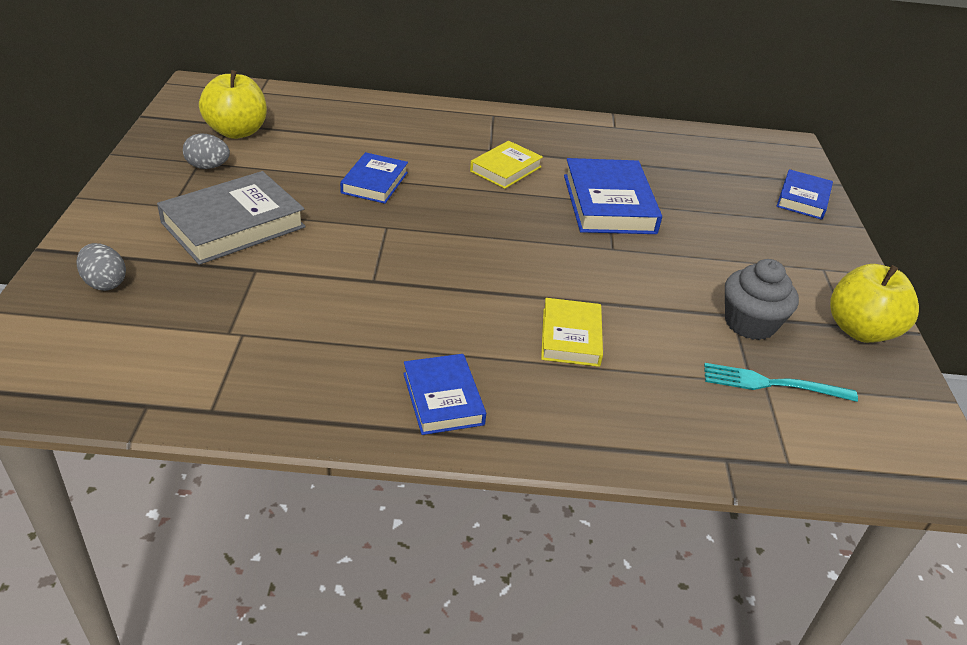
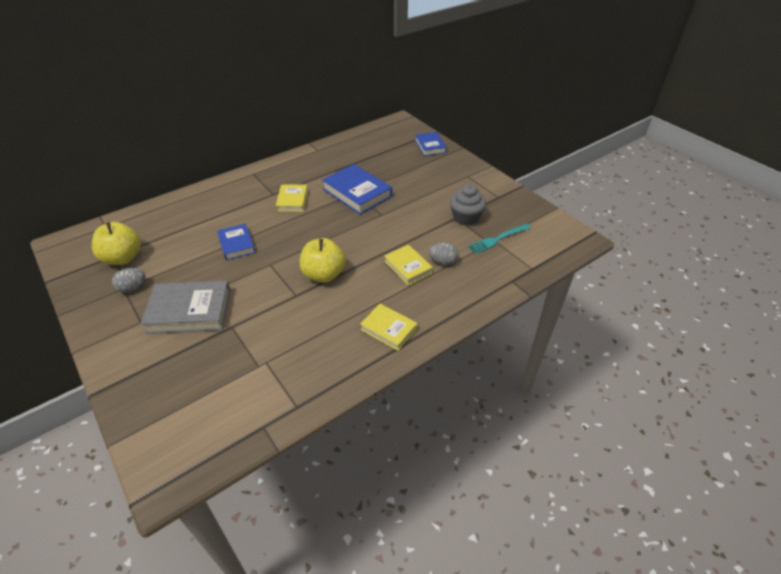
camera: 35 degrees left, 5 degrees up
grey egg [76,243,126,291] -> grey egg moved to [429,243,458,265]
grey book [157,171,306,265] -> grey book turned 75 degrees clockwise [141,280,231,334]
blue book [403,354,486,435] -> yellow book [360,304,417,351]
yellow apple [830,264,919,343] -> yellow apple moved to [300,238,346,283]

